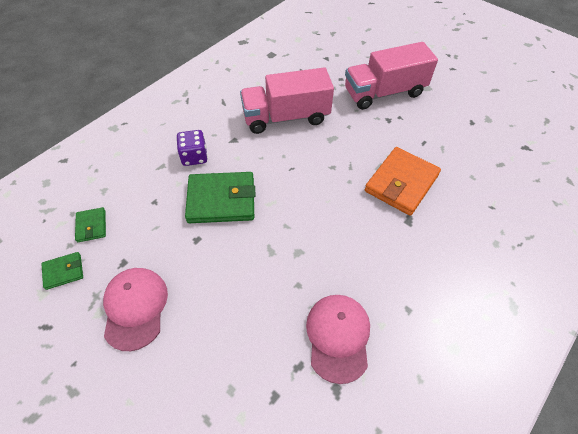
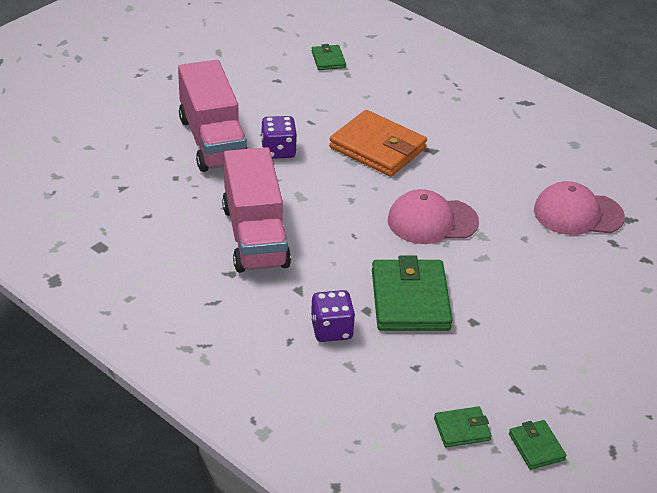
camera: 90 degrees left, 15 degrees down
pink cap [103,268,168,351] -> pink cap moved to [388,189,479,244]
none -> purple dice [261,116,297,159]
none -> green wallet [312,44,346,70]

